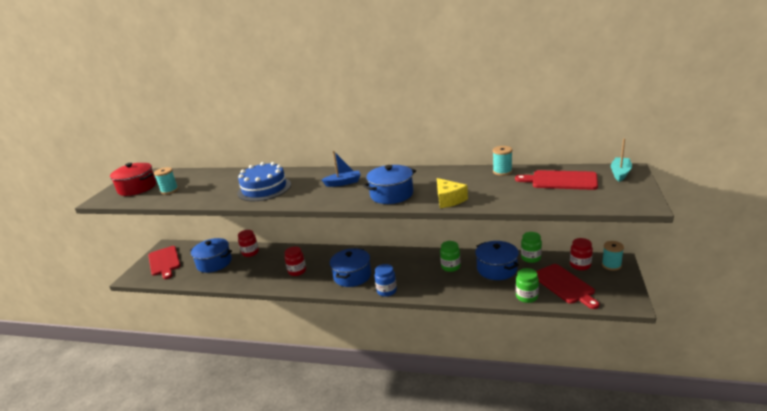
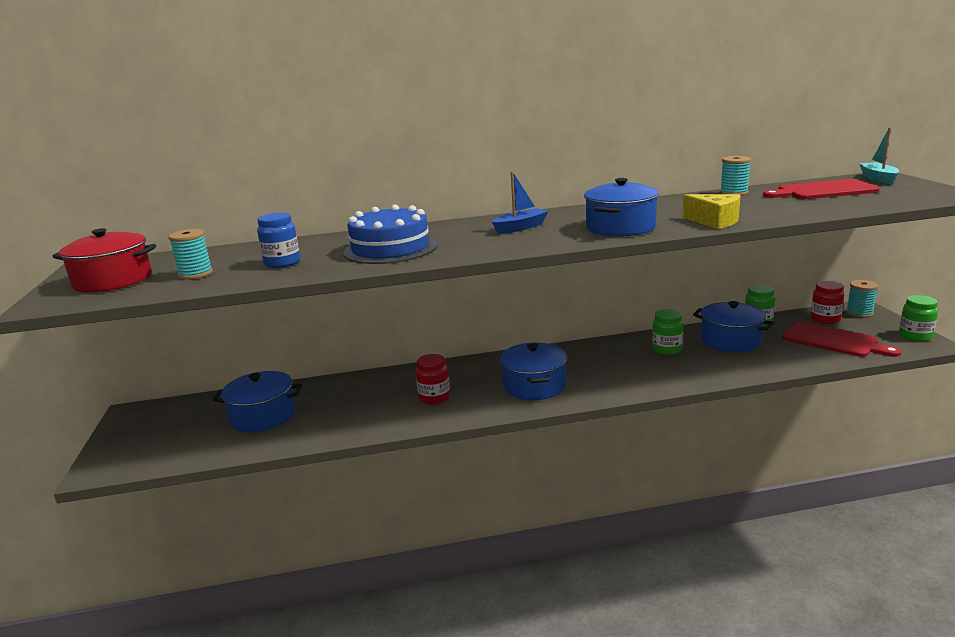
camera: 25 degrees left, 5 degrees down
red cutting board [148,246,180,279] -> none
red jar [238,230,259,257] -> none
blue jar [375,264,397,297] -> blue jar moved to [257,212,300,268]
green jar [516,268,539,303] -> green jar moved to [899,295,938,341]

